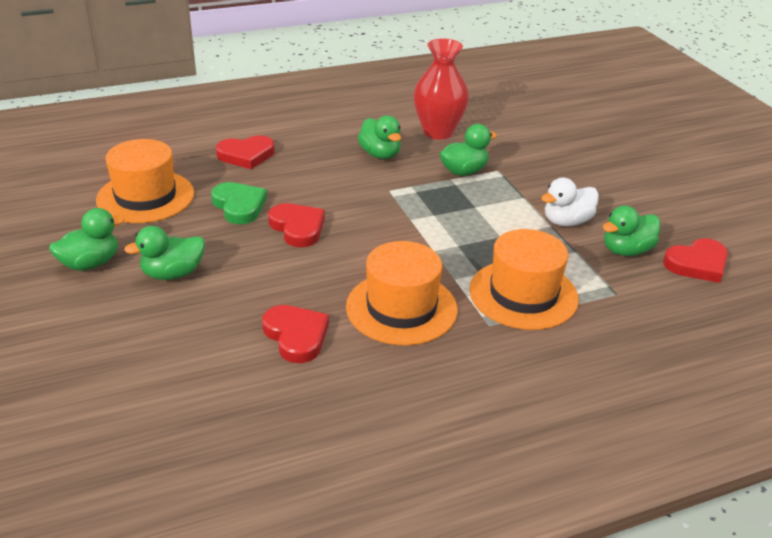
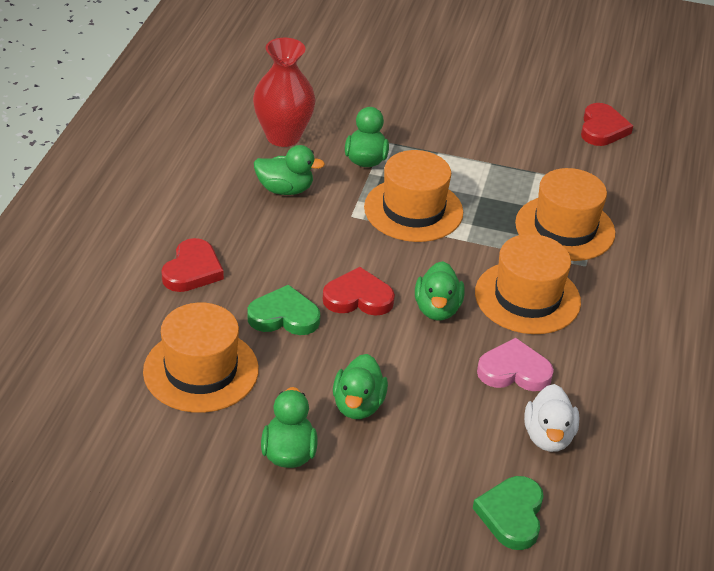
camera: 55 degrees left, 5 degrees up
red heart [262,305,329,363] -> pink heart [477,338,554,391]
white duck [541,178,599,226] -> white duck moved to [524,384,579,452]
green duck [602,206,660,256] -> green duck moved to [415,261,465,321]
none -> orange hat [364,150,463,242]
none -> green heart [473,476,544,550]

